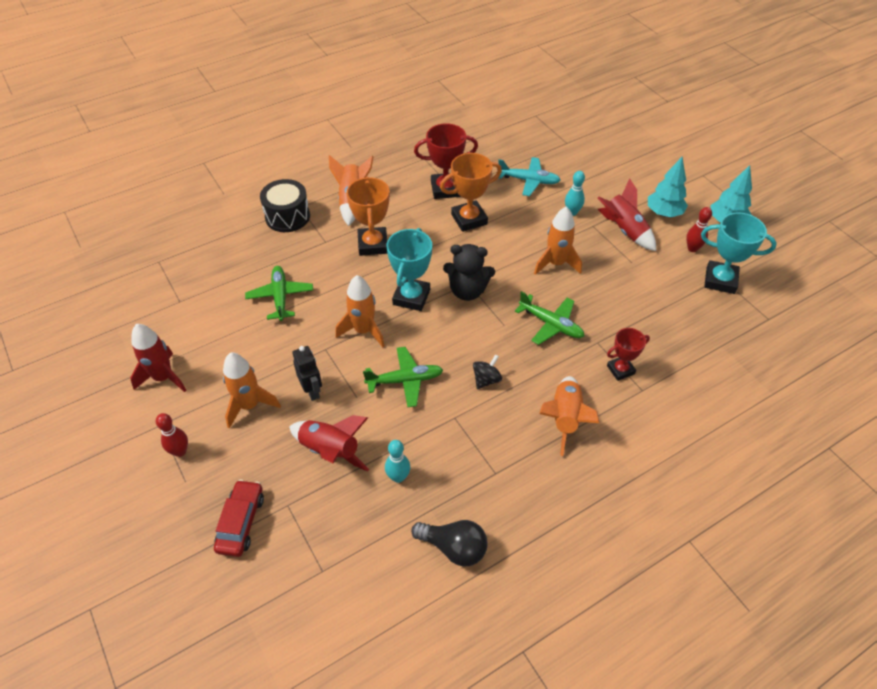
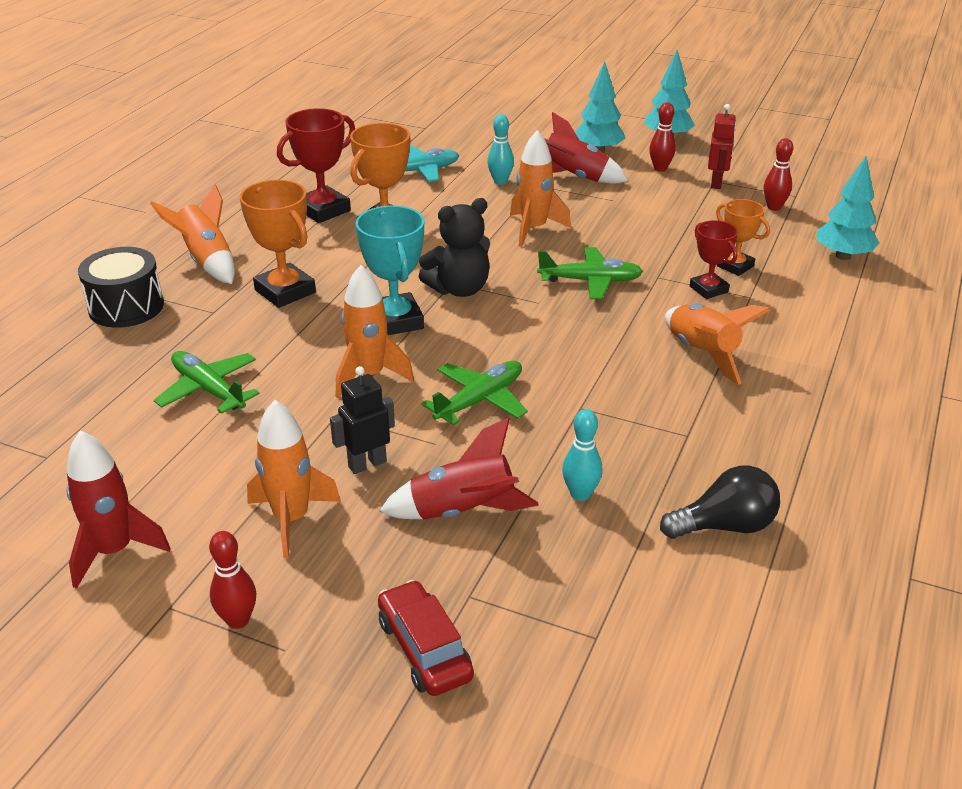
camera: 35 degrees left, 15 degrees down
black robot [292,346,322,401] -> black robot turned 60 degrees counterclockwise [330,366,395,474]
black spinning top [473,354,502,389] -> none
red trophy [607,328,650,381] -> red trophy turned 60 degrees counterclockwise [690,220,738,299]
turquoise trophy [701,213,777,294] -> red robot [708,104,736,189]
none -> orange trophy [716,199,770,276]
none -> red bowling pin [764,138,793,211]
none -> turquoise tree [817,156,879,260]

